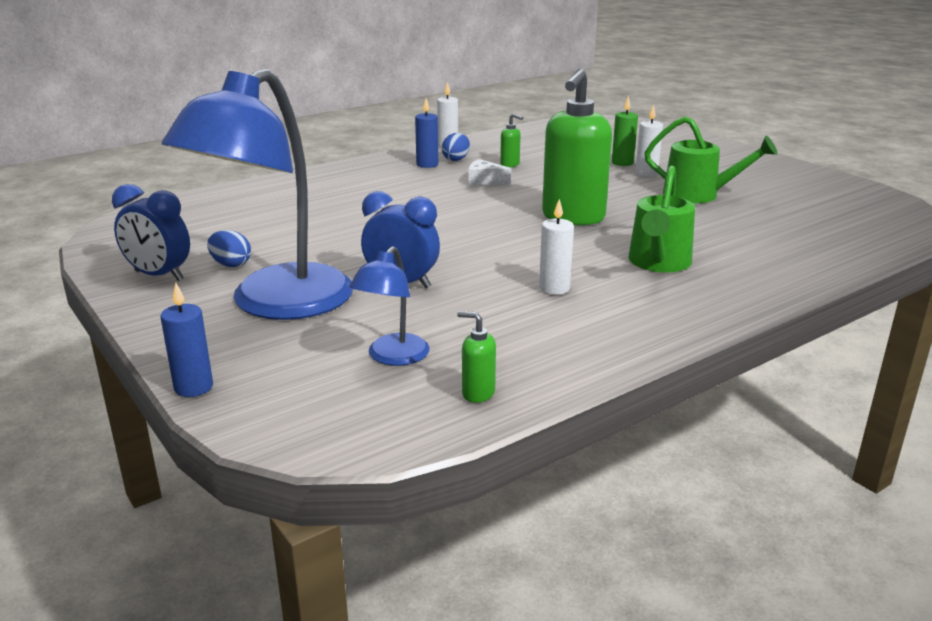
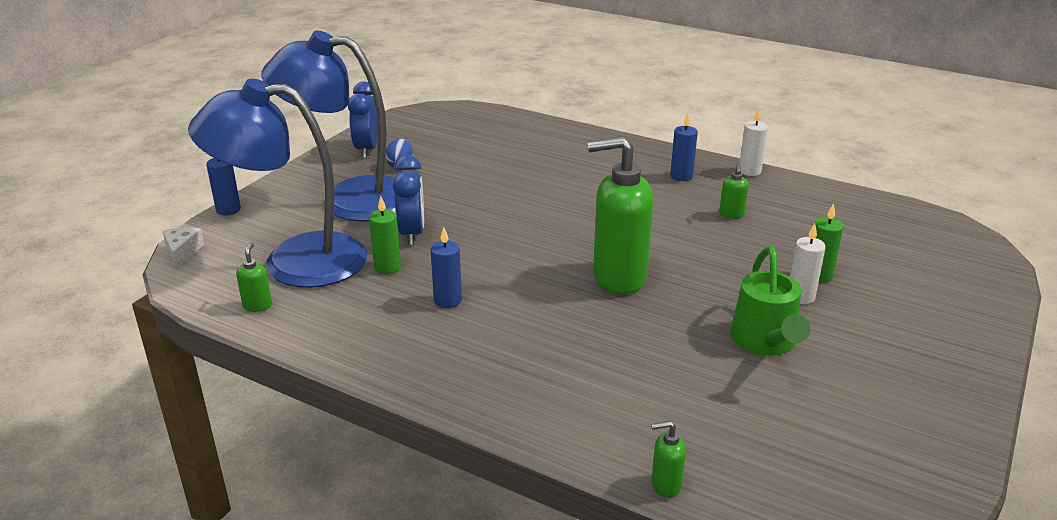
camera: 65 degrees right, 5 degrees up
blue lamp [349,246,430,366] -> blue lamp [188,79,367,288], size x2.19
blue egg [442,133,470,161] -> none
white cheese [469,159,511,186] -> white cheese moved to [163,227,205,268]
white candle [539,199,574,295] -> blue candle [431,227,462,308]
green watering can [628,166,695,272] -> none
none -> green candle [369,196,401,274]
none -> green soap dispenser [651,421,686,498]

